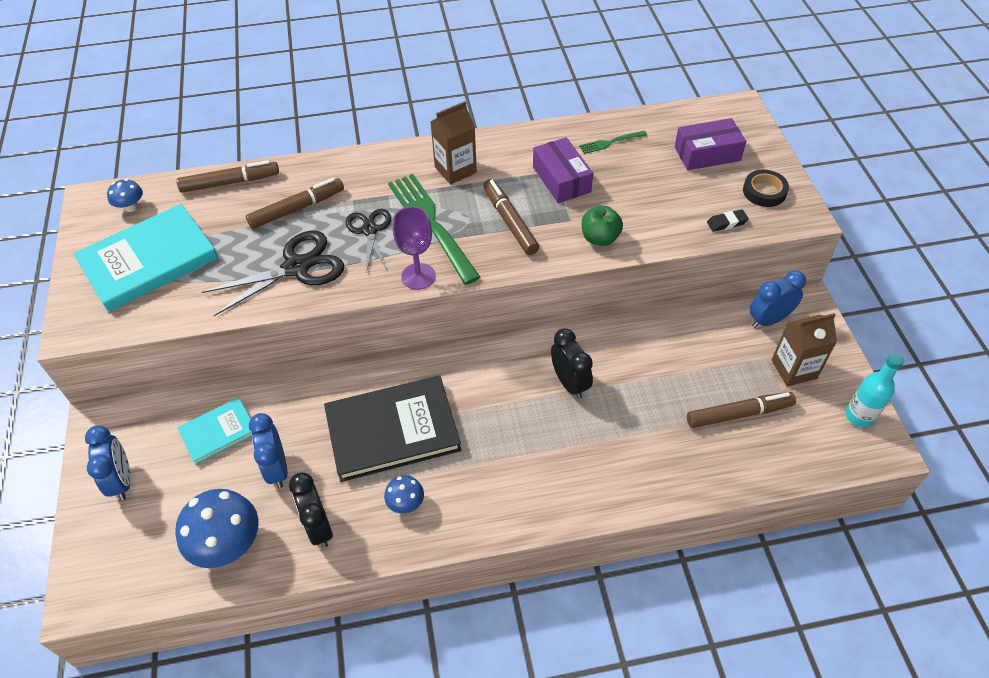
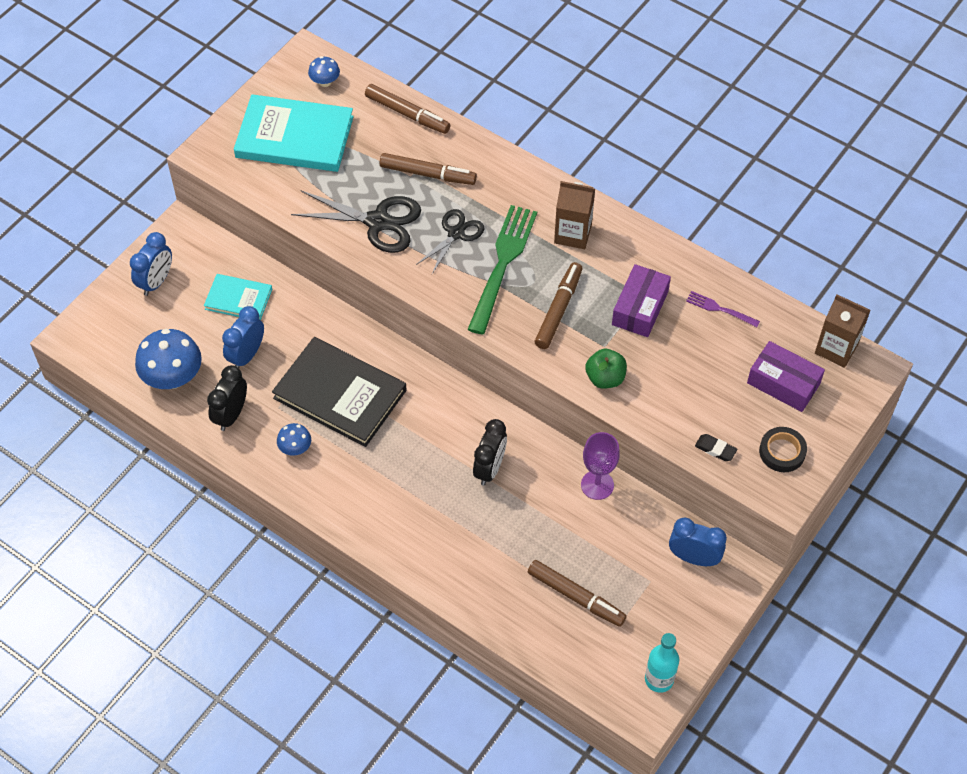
camera: 45 degrees right, 5 degrees up
purple goblet [393,206,436,290] -> purple goblet moved to [581,432,620,500]
green fork [579,131,647,154] -> purple fork [686,291,760,327]
brown carton [772,313,837,386] -> brown carton moved to [815,294,871,368]

